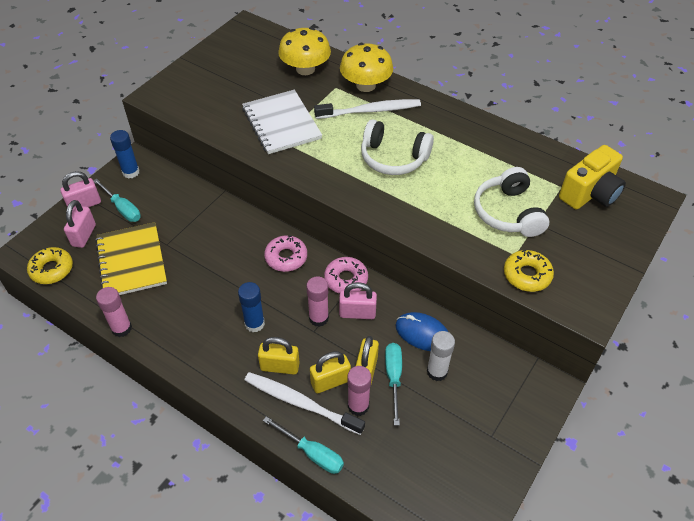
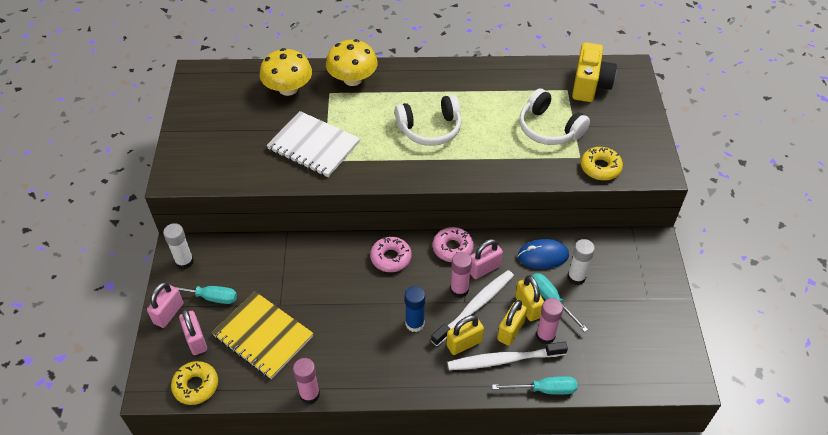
camera: 35 degrees left, 0 degrees up
blue glue stick [110,130,140,178] -> white glue stick [163,223,194,269]
white toothbrush [314,99,421,119] -> white toothbrush moved to [431,270,514,346]

